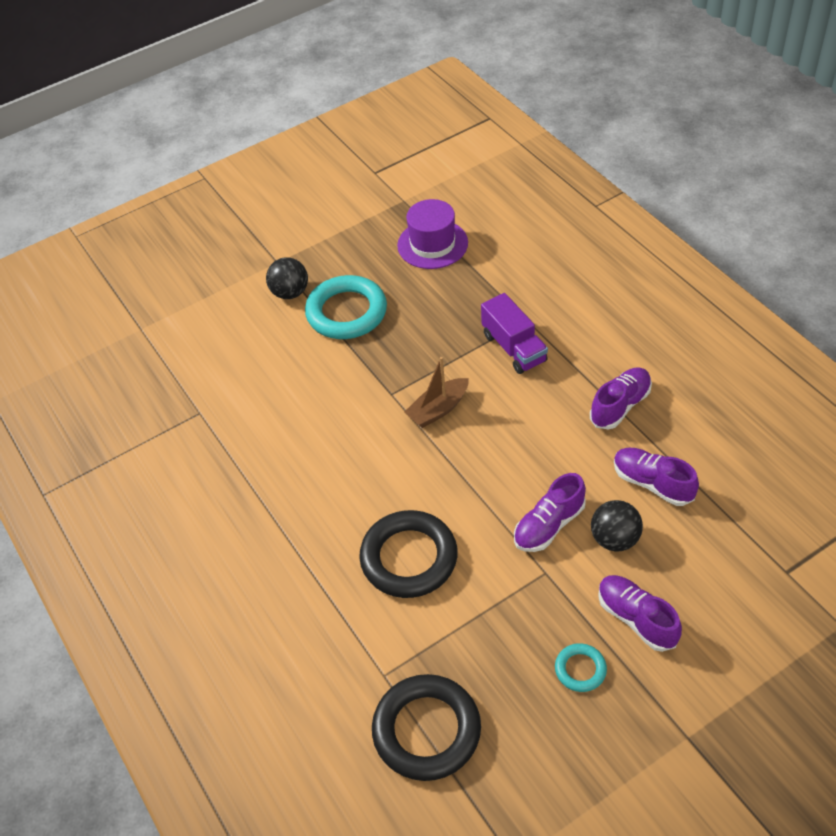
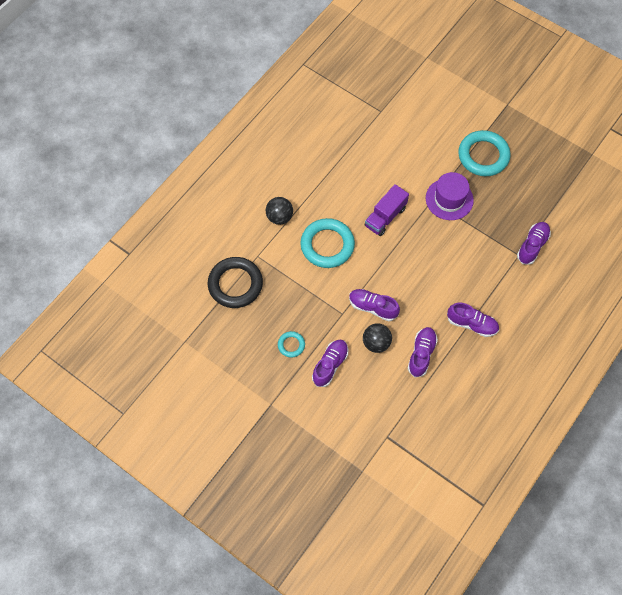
camera: 65 degrees right, 15 degrees up
black ball [266,257,308,299] -> black ball moved to [266,197,293,225]
black ring [359,510,458,598] -> turquoise ring [300,218,355,268]
purple hat [397,199,468,269] -> purple hat moved to [426,172,474,220]
brown boat [404,357,469,428] -> none
purple truck [481,293,548,374] -> purple truck moved to [365,184,409,236]
none -> purple shoe [517,222,551,265]

